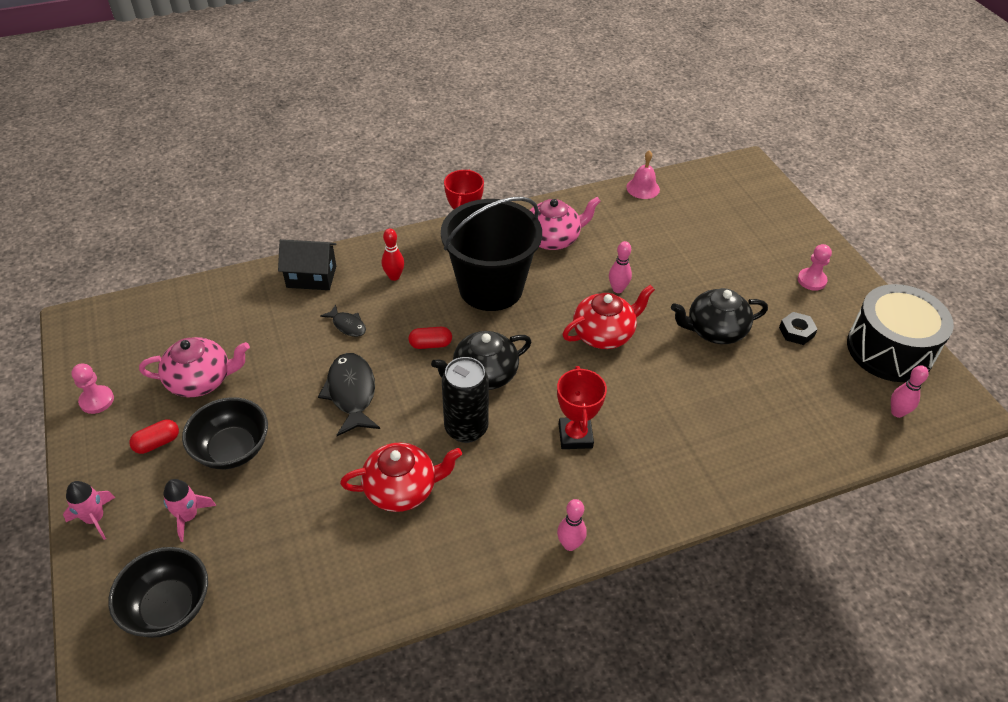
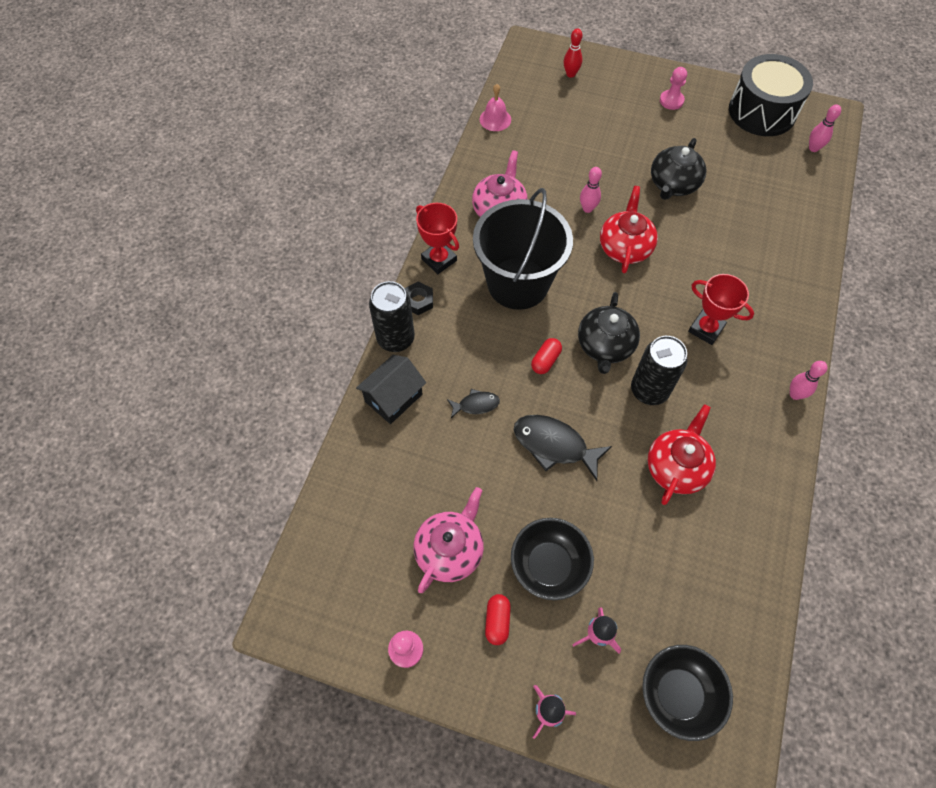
camera: 50 degrees left, 15 degrees up
red bowling pin [382,229,404,281] -> red bowling pin moved to [564,28,583,78]
black nut [779,312,818,345] -> black nut moved to [404,282,433,315]
none -> black can [369,281,415,352]

